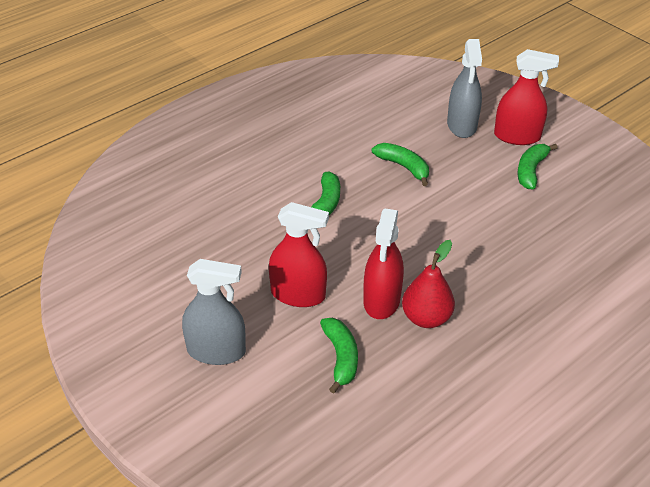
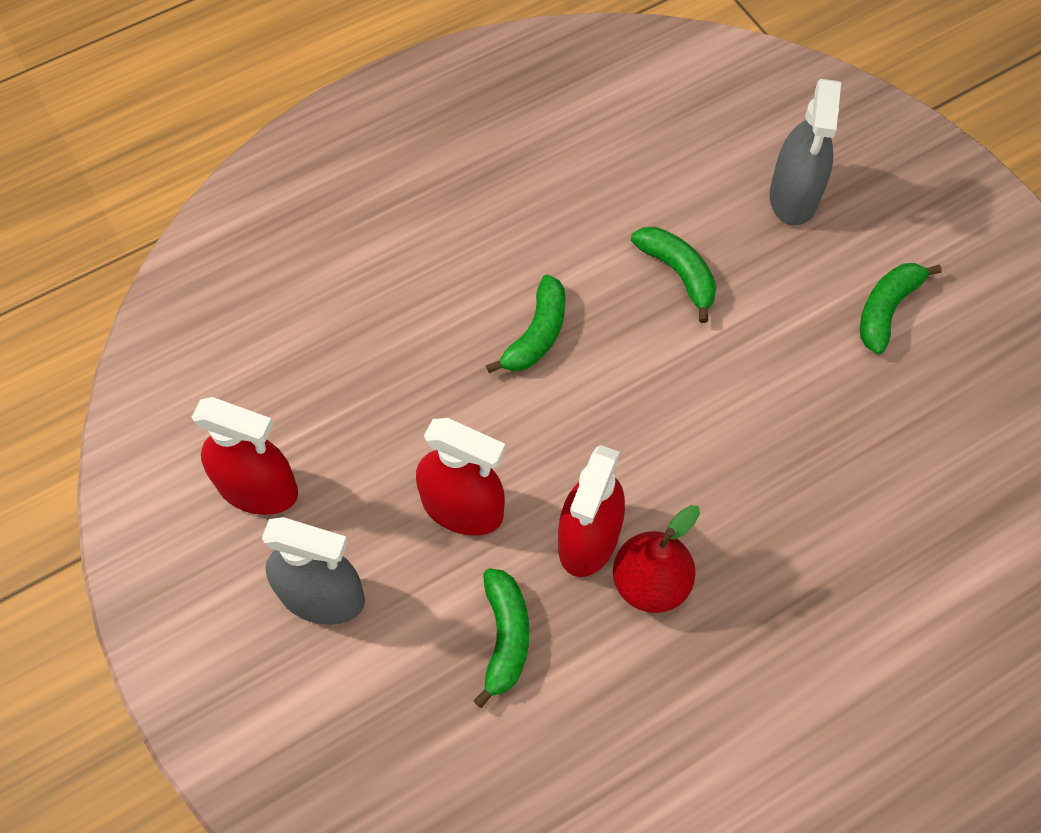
camera: 10 degrees right, 20 degrees up
red spray bottle [494,49,559,145] -> red spray bottle moved to [192,397,298,515]

